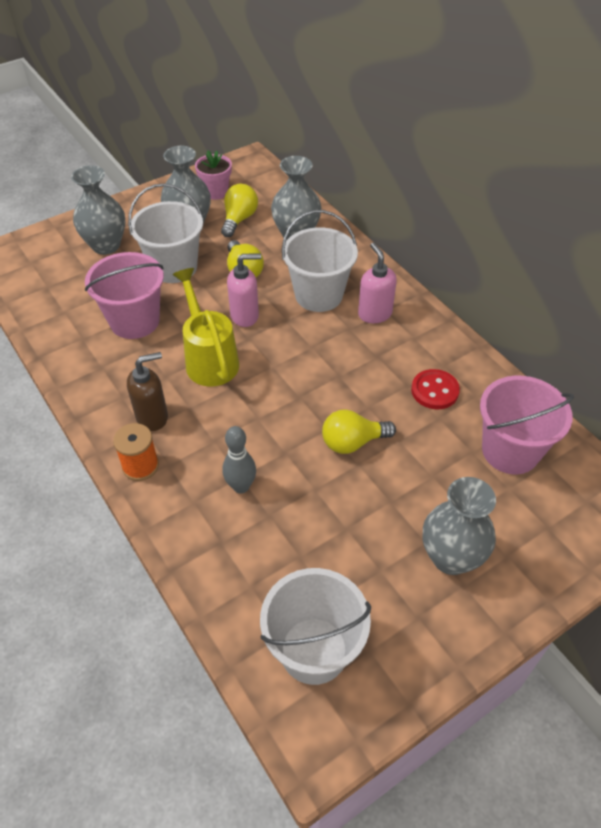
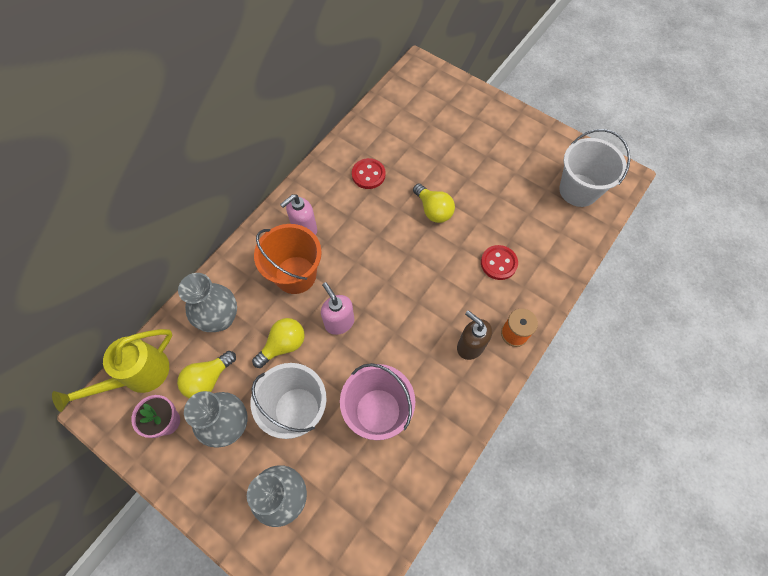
camera: 110 degrees left, 15 degrees up
yellow watering can [172,268,239,387] -> yellow watering can moved to [52,329,172,412]
yellow light bulb [221,184,258,237] -> yellow light bulb turned 45 degrees counterclockwise [177,351,236,398]
grey bowling pin [222,426,256,493] -> red button [481,245,518,280]
white bucket [282,210,358,312] -> orange bucket [254,224,322,294]
grey vase [423,477,496,575] -> none
pink bucket [480,376,574,474] -> none

